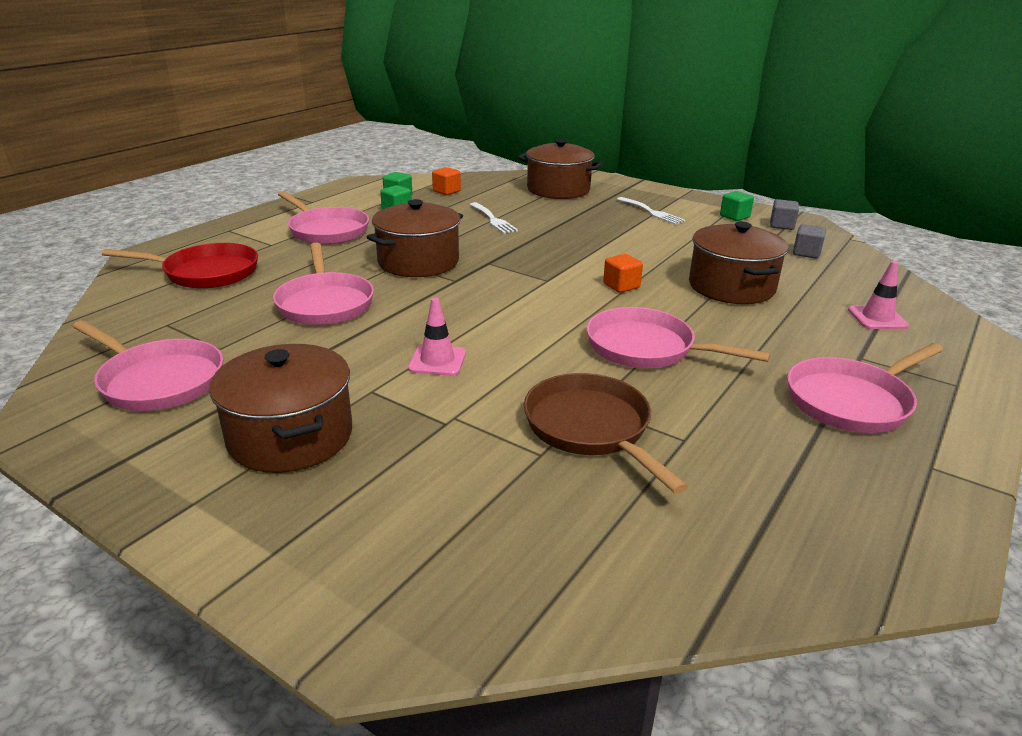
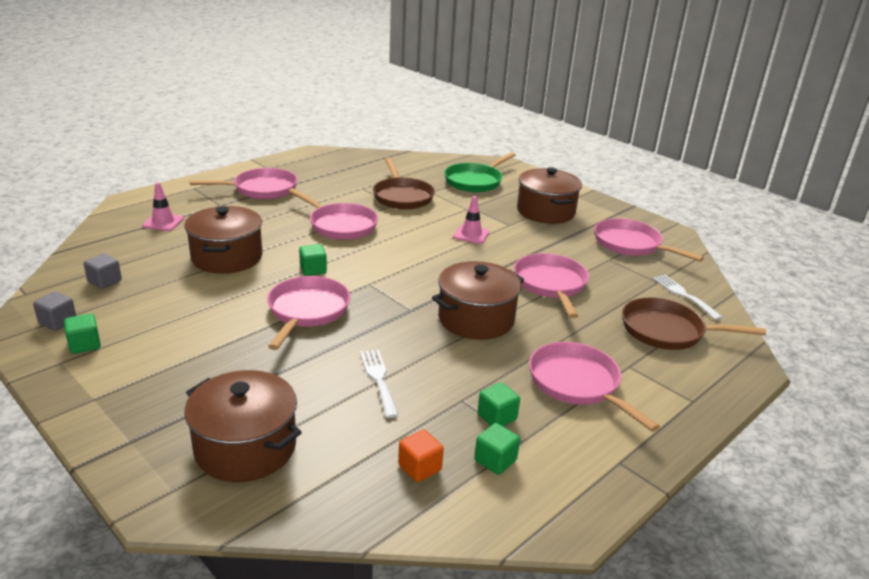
camera: 170 degrees left, 0 degrees up
red pan [102,243,258,289] -> brown pan [622,297,766,350]
orange cube [603,254,643,293] -> green cube [299,244,327,276]
white fork [616,197,686,225] -> white fork moved to [652,274,722,320]
none -> pink pan [267,276,350,350]
none -> green pan [444,152,516,192]

